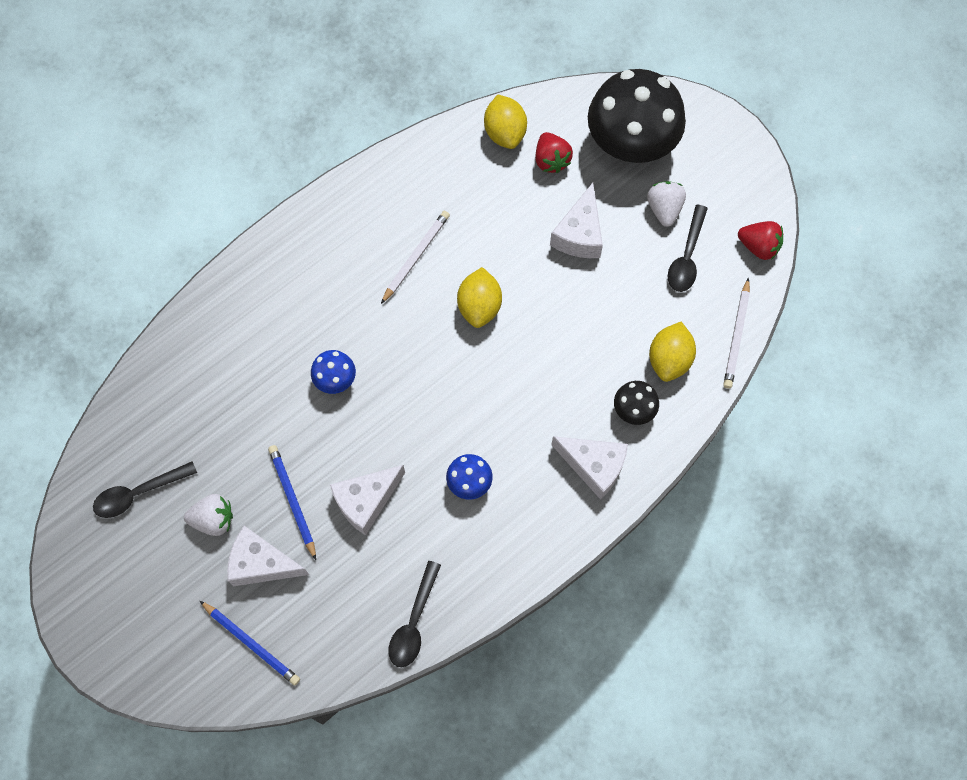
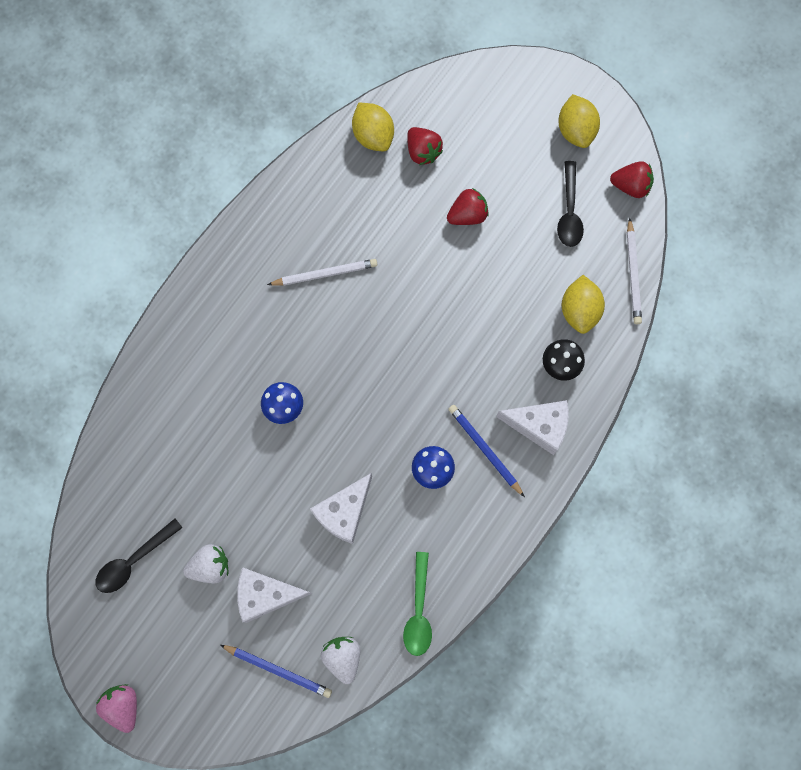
camera: 15 degrees left, 5 degrees up
blue pencil [268,445,316,560] -> blue pencil moved to [448,405,525,497]
white pencil [381,211,450,304] -> white pencil turned 60 degrees clockwise [267,259,377,286]
black spoon [389,561,441,667] -> green spoon [403,552,432,656]
yellow lemon [457,267,502,328] -> yellow lemon moved to [559,94,600,148]
white cheese [550,183,603,258] -> red strawberry [447,188,489,225]
black mushroom [588,69,686,163] -> none
white strawberry [647,181,686,227] -> white strawberry moved to [321,637,360,684]
none -> pink strawberry [96,684,137,733]

